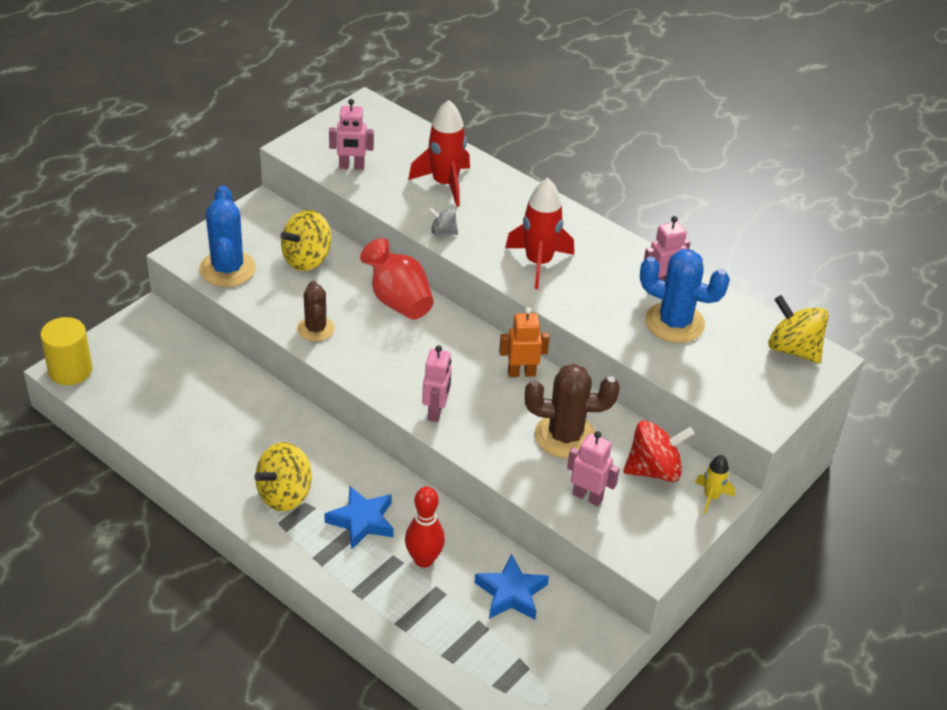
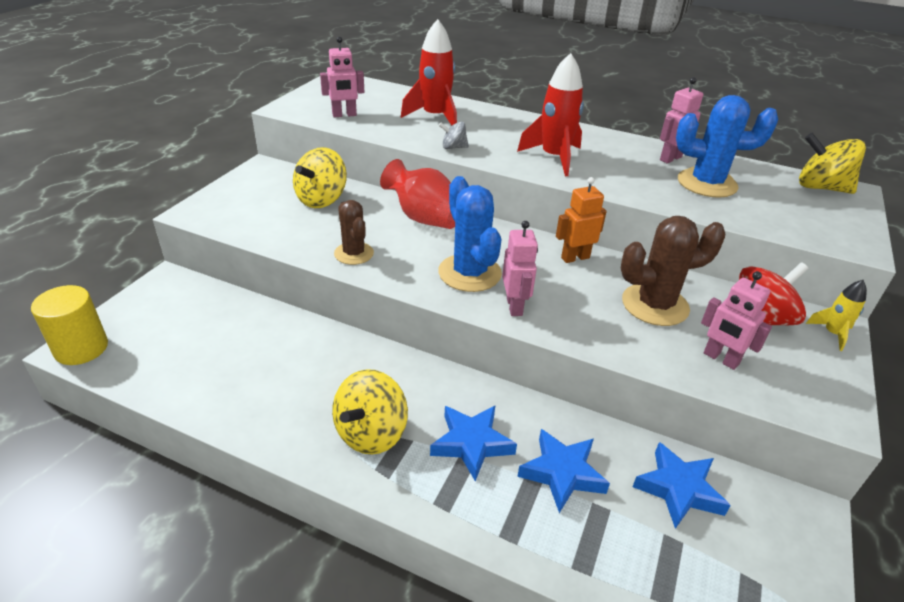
camera: 15 degrees left, 5 degrees down
blue cactus [199,186,256,287] -> blue cactus moved to [438,176,502,292]
red bowling pin [405,486,445,568] -> blue star [517,429,610,513]
pink robot [567,431,620,506] -> pink robot turned 150 degrees counterclockwise [701,271,772,370]

